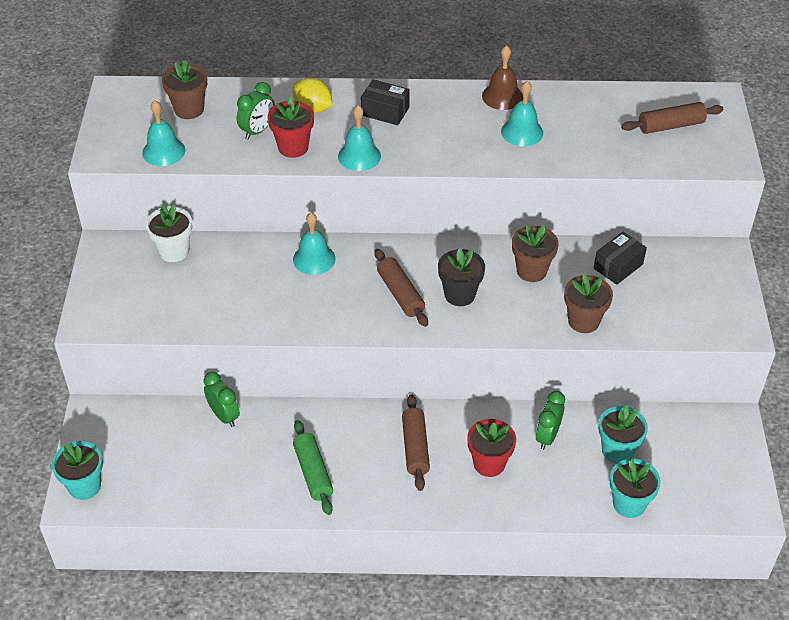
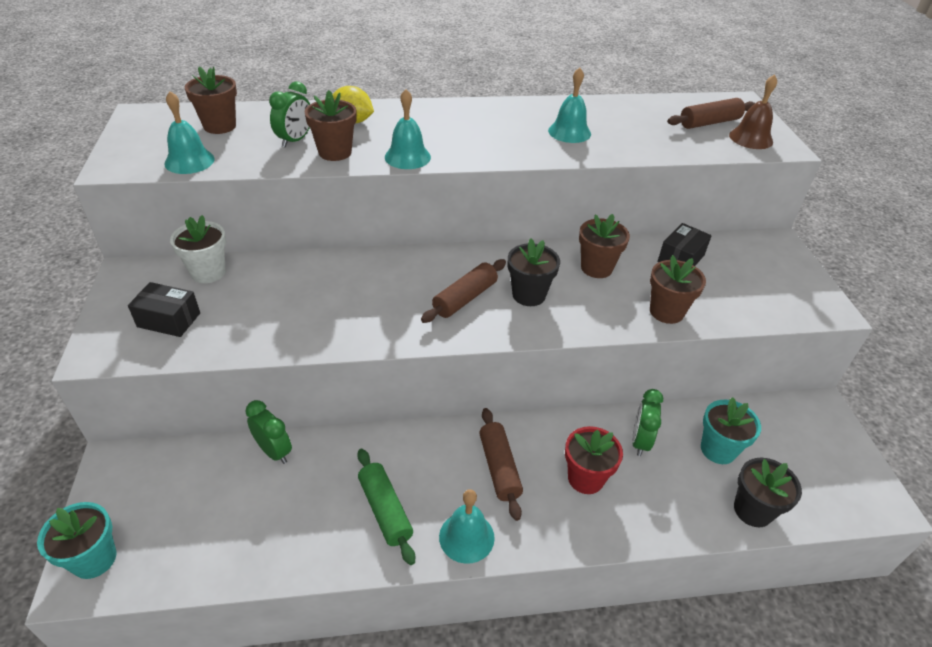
camera: 10 degrees left, 5 degrees down
red flower pot [268,96,314,158] -> brown flower pot [305,90,357,161]
turquoise bell [293,213,336,275] -> turquoise bell moved to [439,489,495,564]
black box [361,79,410,125] -> black box moved to [128,282,200,337]
brown rolling pin [375,249,428,327] -> brown rolling pin turned 75 degrees clockwise [421,259,506,323]
brown bell [482,45,523,110] -> brown bell moved to [729,74,777,149]
turquoise flower pot [610,459,661,518] -> black flower pot [734,458,802,527]

